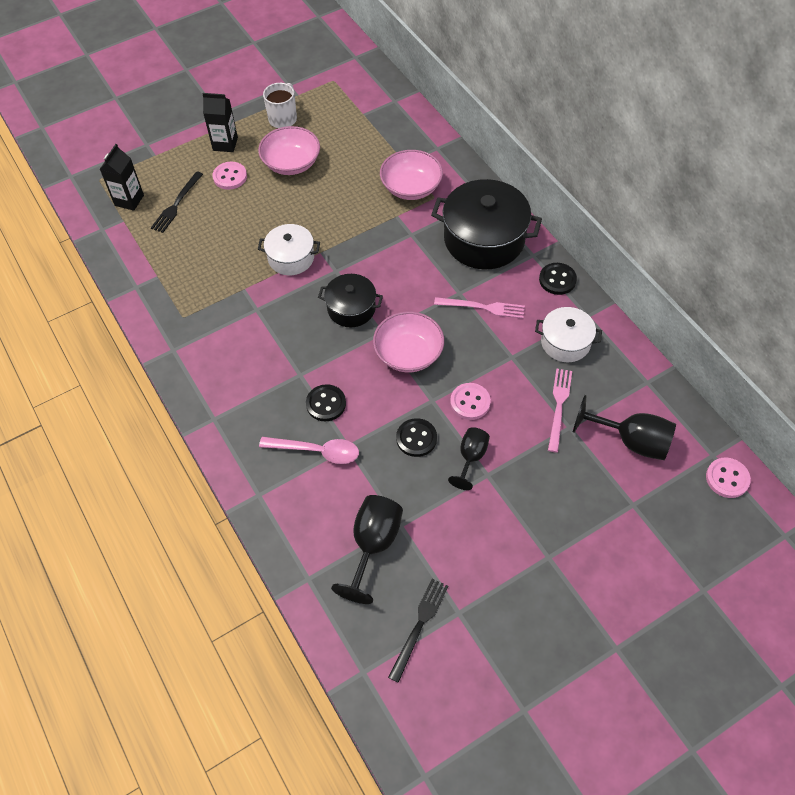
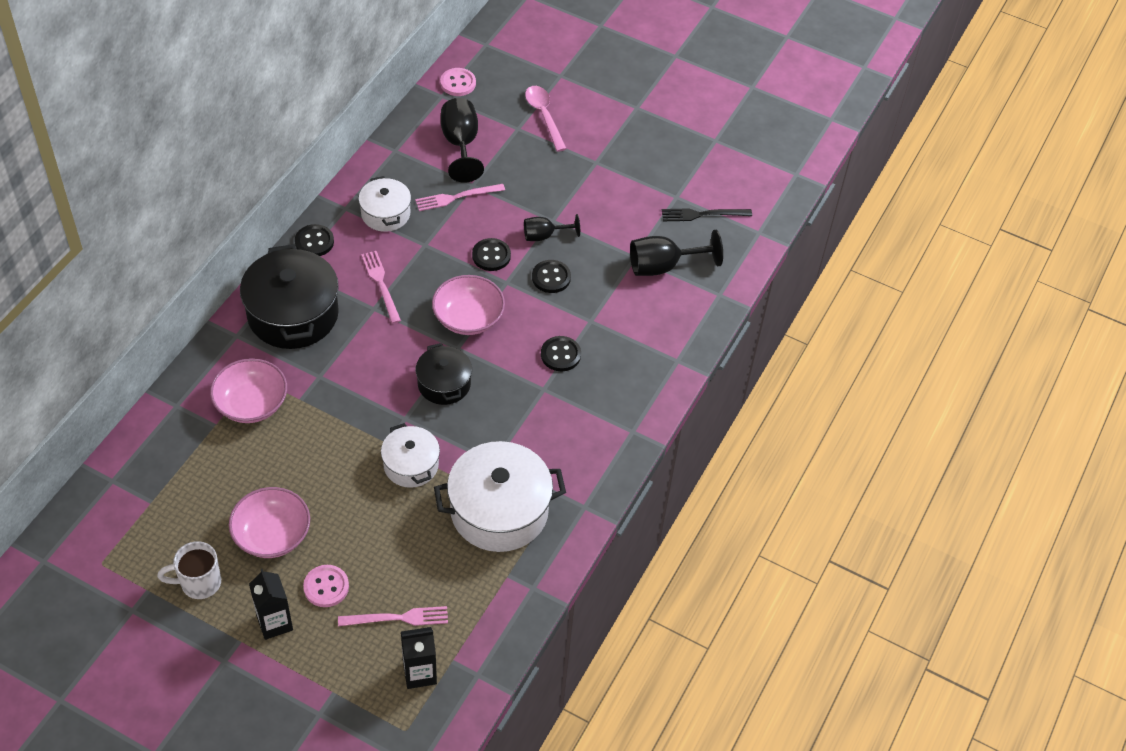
camera: 125 degrees left, 5 degrees down
black fork [151,171,203,233] -> pink fork [338,606,448,626]
pink spoon [259,437,359,464] -> pink spoon moved to [525,86,567,152]
pink button [450,383,491,420] -> black button [472,238,511,271]
none -> white pot [434,441,566,552]

